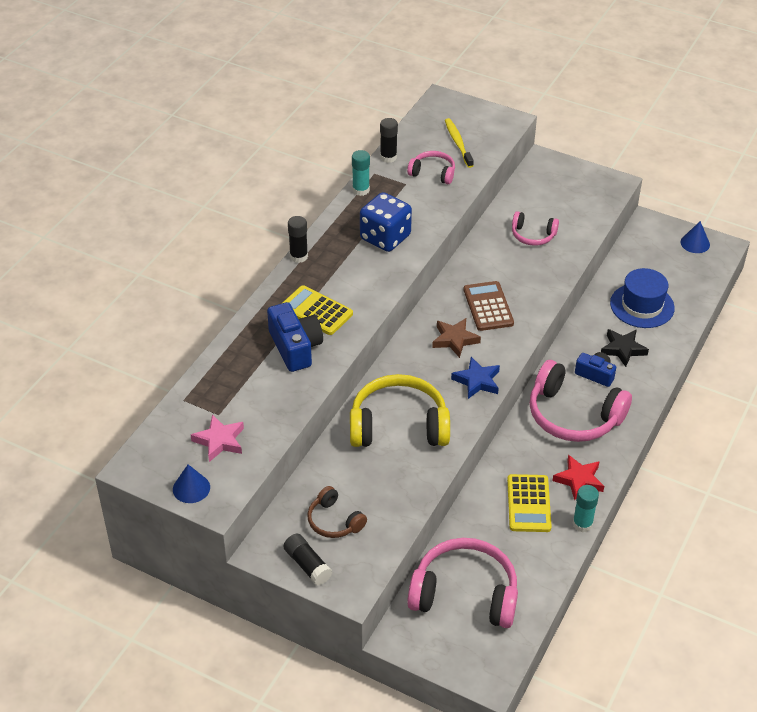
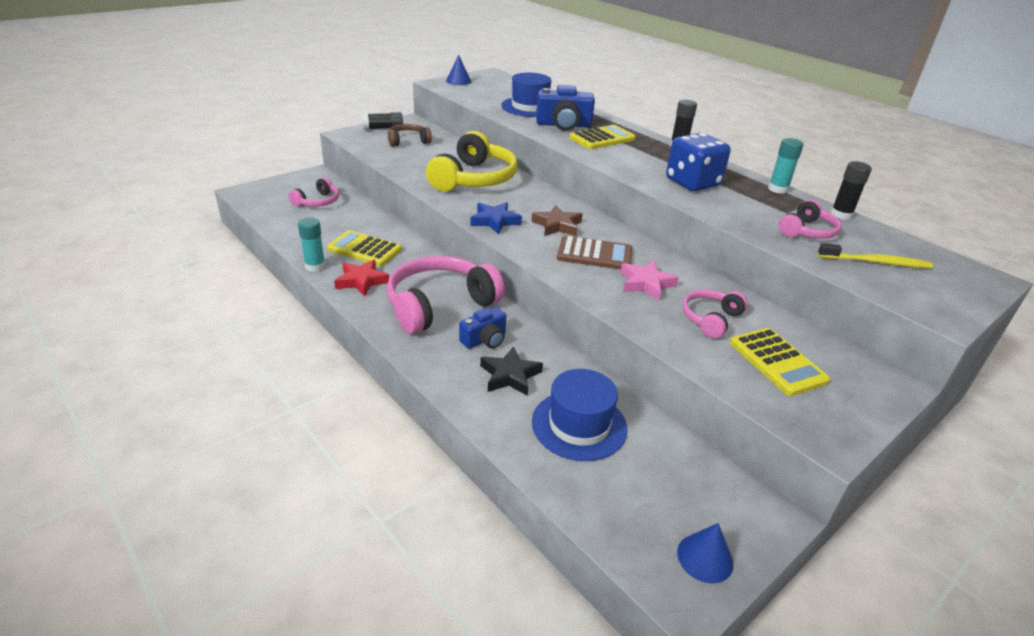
camera: 110 degrees right, 10 degrees down
pink star [191,414,244,462] -> pink star moved to [620,261,679,301]
pink headphones [407,538,518,628] -> pink headphones [289,177,339,207], size x0.53
none -> blue hat [501,72,552,117]
none -> yellow calculator [730,328,830,396]

